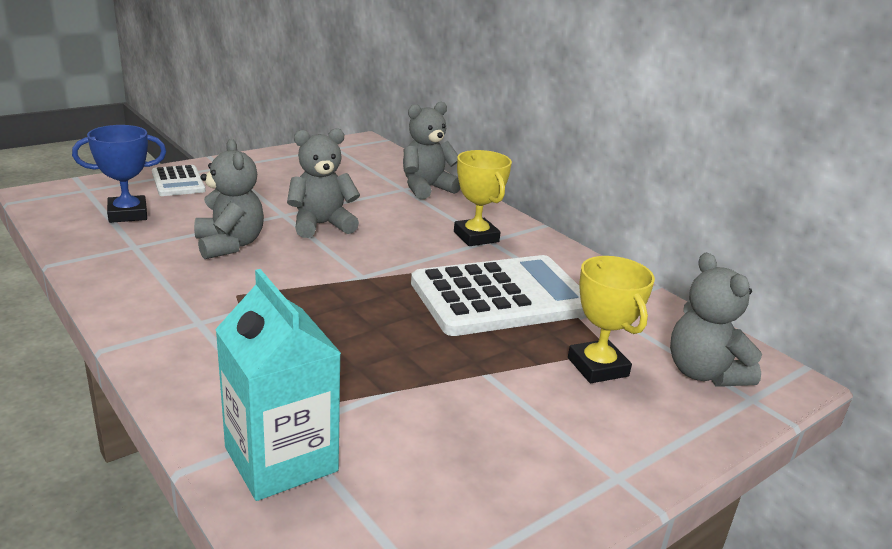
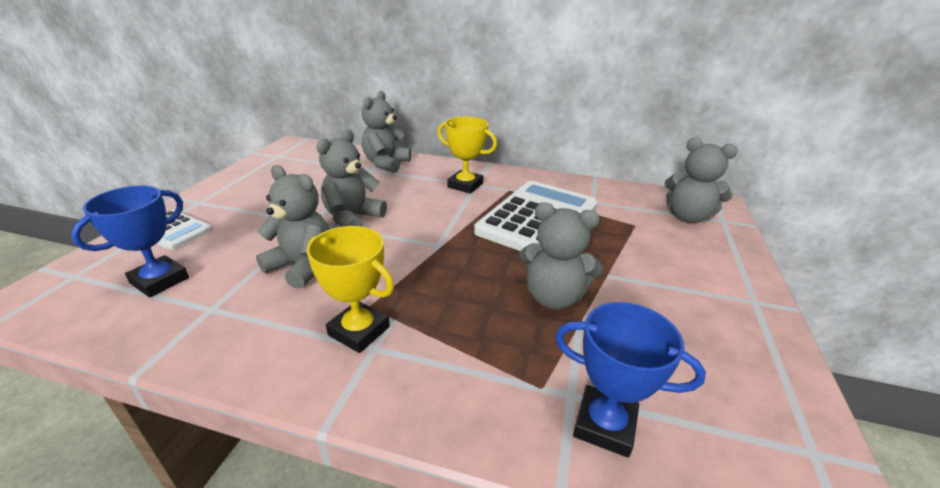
camera: 35 degrees left, 5 degrees up
turquoise carton [215,269,341,501] -> blue trophy [555,302,706,458]
yellow trophy [568,256,655,383] -> yellow trophy moved to [306,226,394,353]
none -> grey teddy bear [520,202,603,309]

